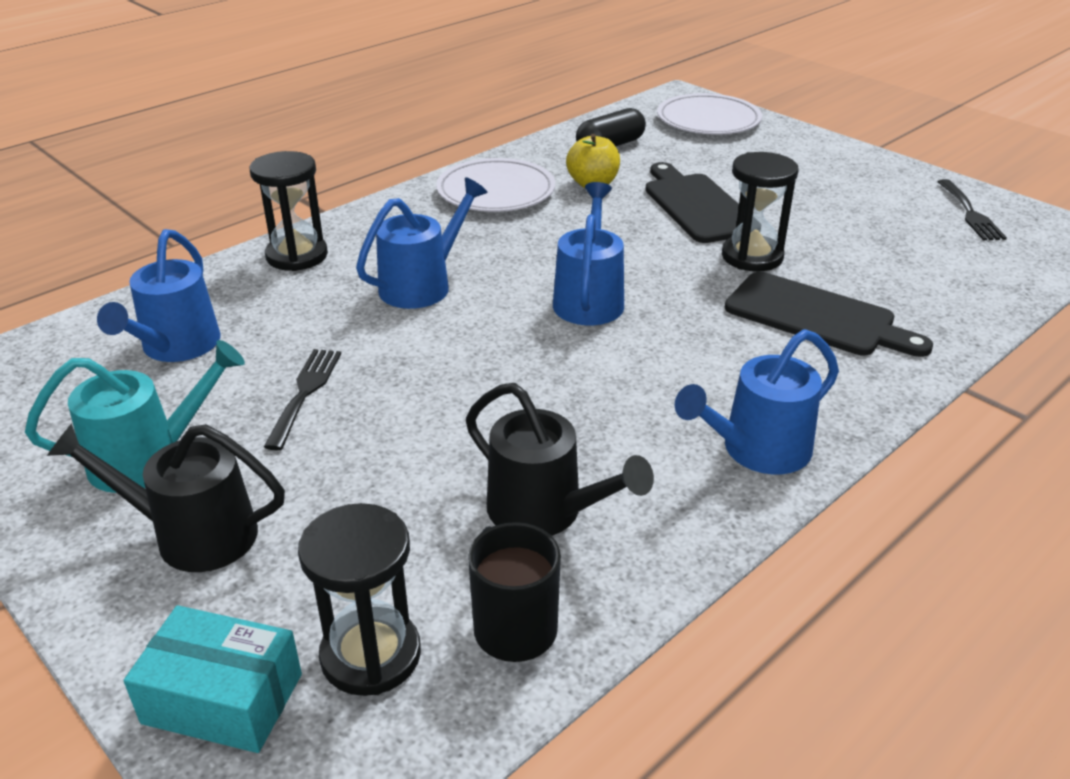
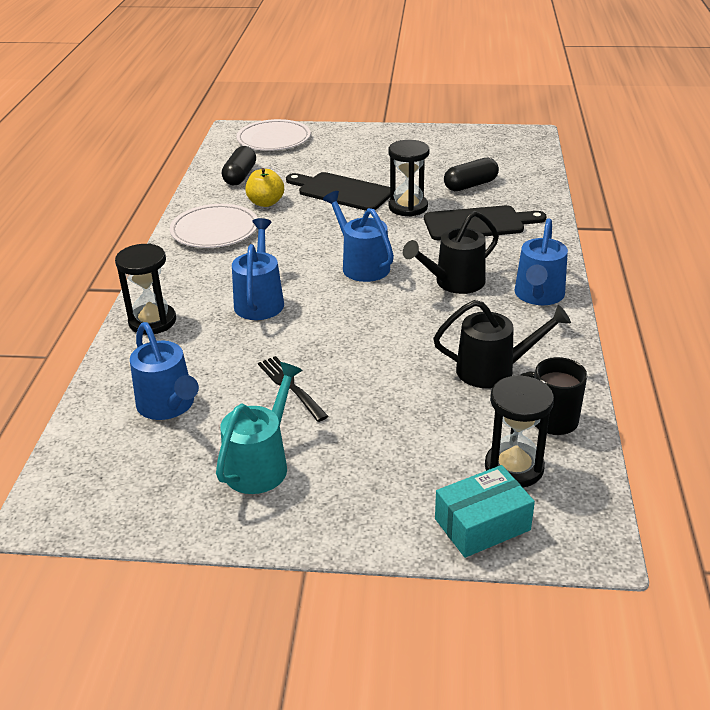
camera: 40 degrees left, 0 degrees up
black watering can [47,423,285,572] -> black watering can moved to [403,211,499,294]
black fork [937,179,1007,240] -> none
none -> black capsule [444,158,499,191]

